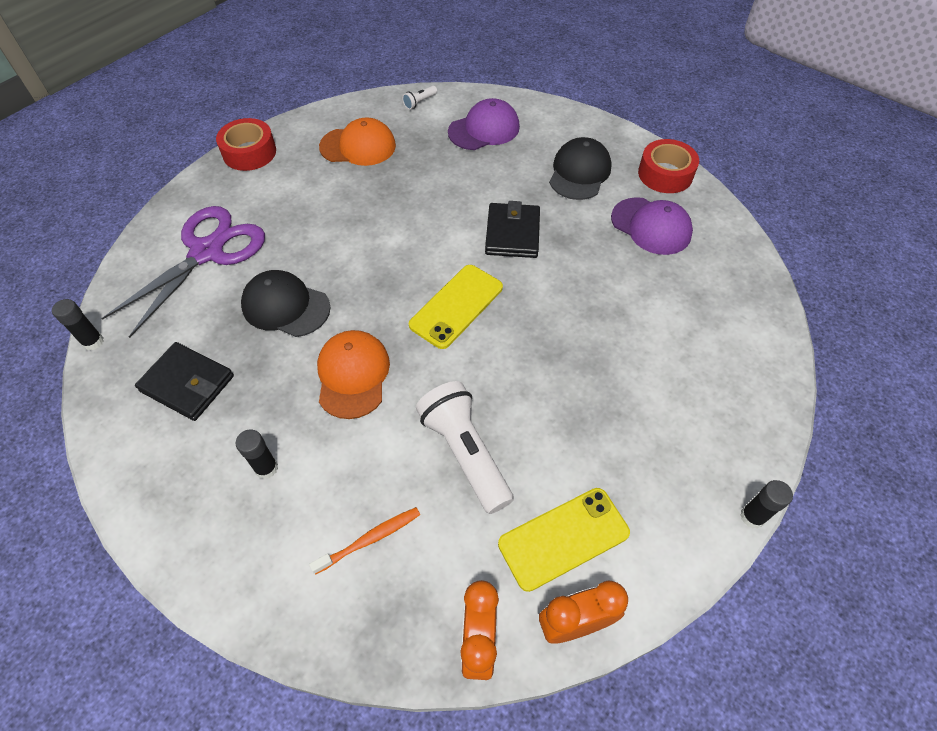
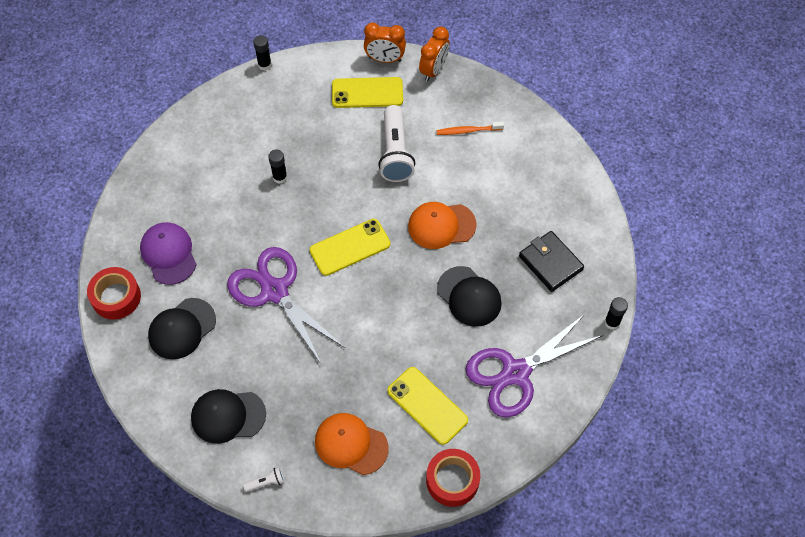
camera: 155 degrees left, 5 degrees up
black glue stick [236,429,278,479] -> black glue stick moved to [268,149,287,184]
orange cap [317,330,390,419] -> orange cap turned 60 degrees clockwise [408,202,476,249]
purple cap [448,98,520,150] -> black cap [191,389,266,444]
black wallet [485,201,540,258] -> purple scissors [227,247,345,365]
none -> yellow phone [387,367,468,445]

